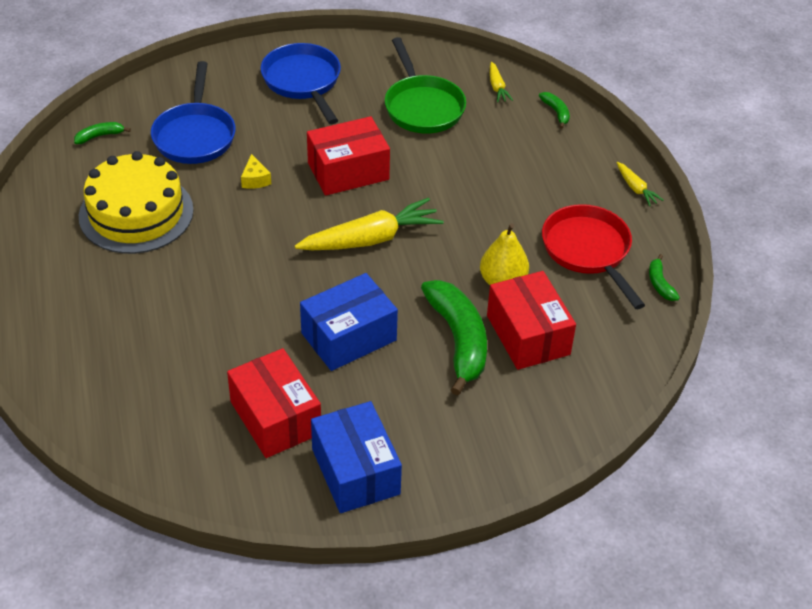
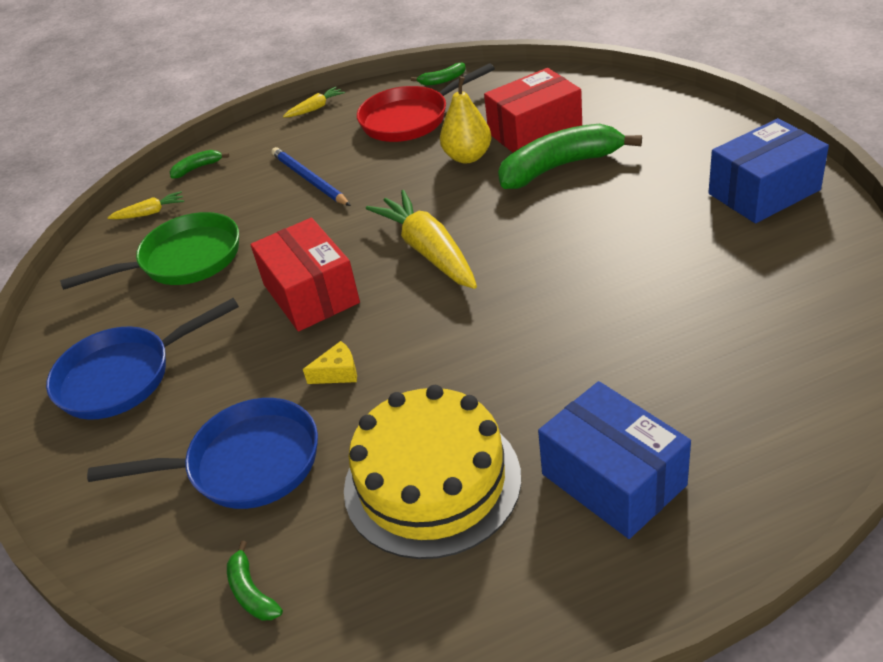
camera: 90 degrees left, 5 degrees down
red box [227,348,321,458] -> none
blue box [300,273,398,371] -> blue box moved to [538,381,691,539]
none -> blue pencil [271,147,351,206]

